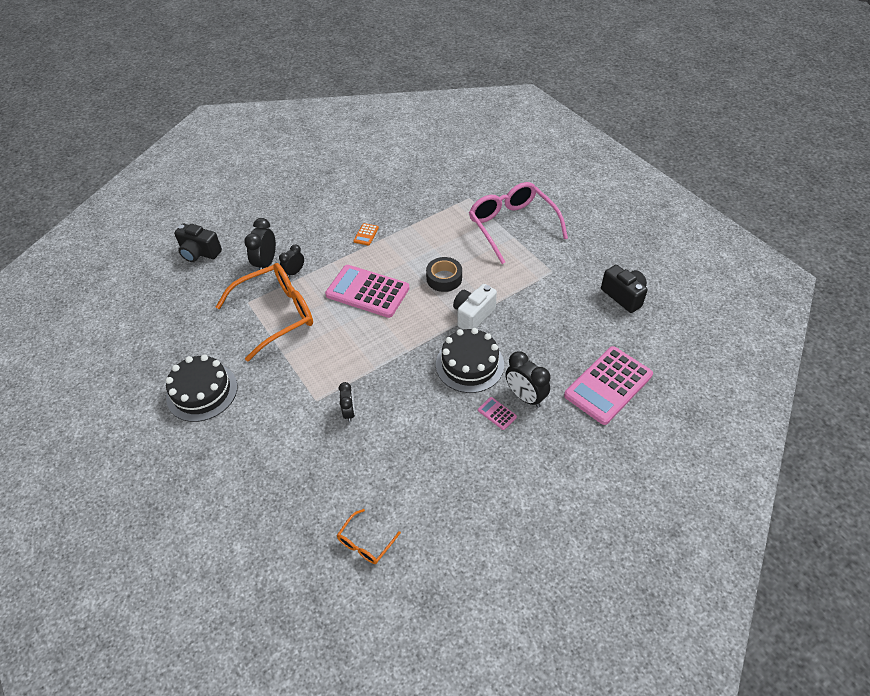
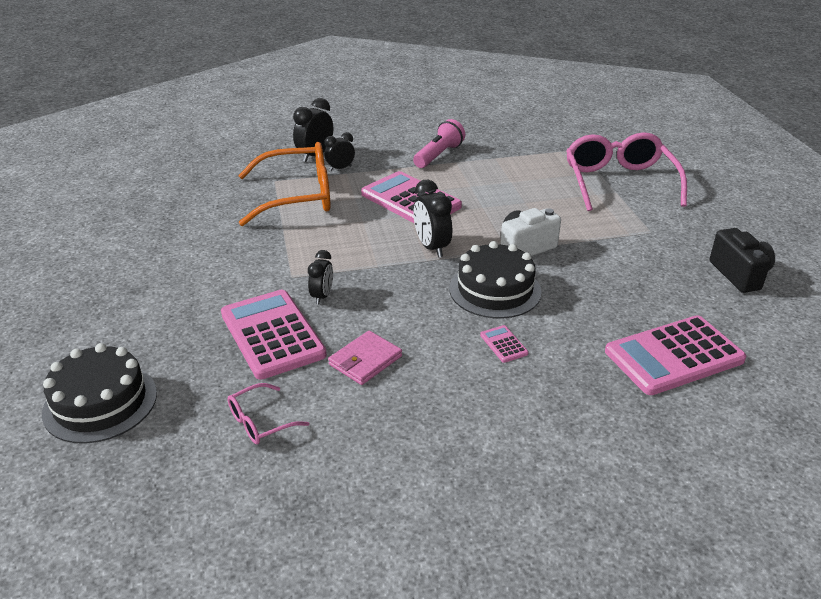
camera: 20 degrees right, 15 degrees down
black cake [165,354,237,422] -> black cake moved to [42,343,157,444]
black camera [174,224,222,262] -> none
orange glasses [337,509,401,564] -> pink glasses [227,383,309,444]
orange calculator [353,223,379,246] -> pink flashlight [413,119,465,168]
black tape [426,257,462,292] -> none
black clock [505,351,550,408] -> black clock moved to [413,180,452,258]
none -> pink calculator [221,290,327,380]
none -> pink wallet [328,331,402,385]

